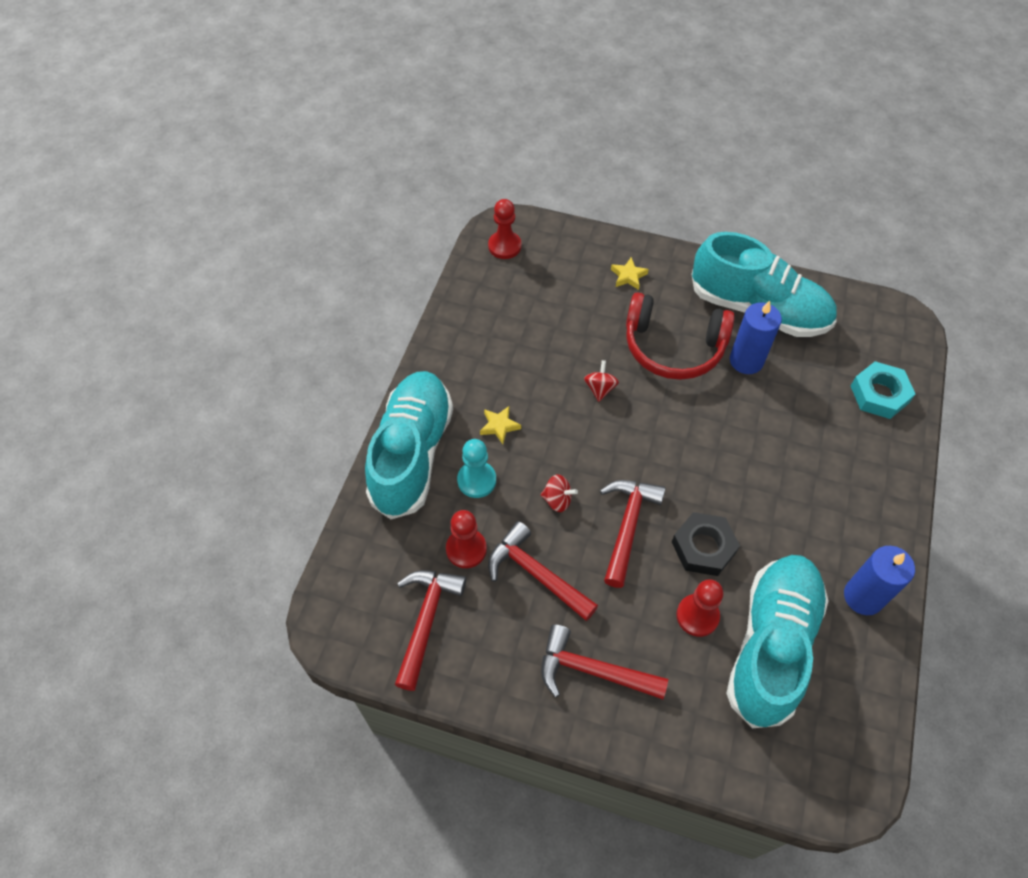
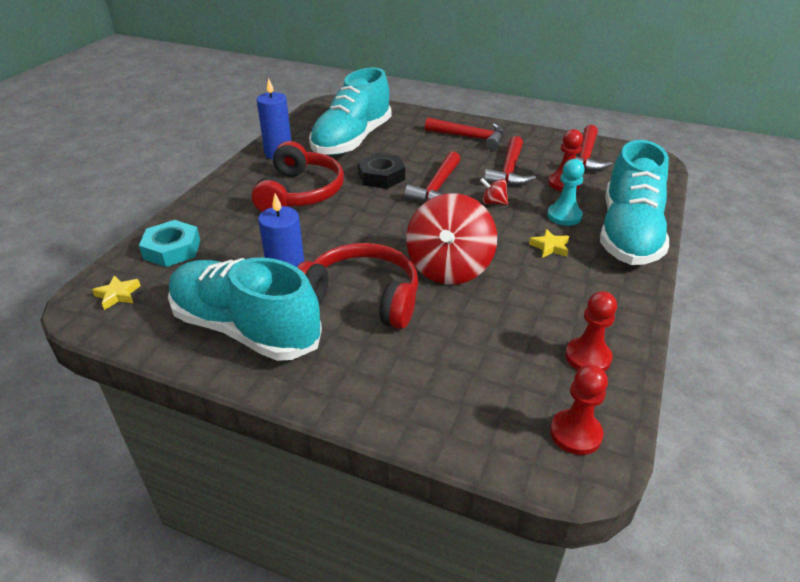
camera: 175 degrees left, 20 degrees down
red hammer [488,521,598,621] -> red hammer turned 60 degrees clockwise [484,136,536,187]
red spinning top [584,360,619,402] -> red spinning top [406,193,497,285], size x2.44
yellow star [611,257,649,290] -> yellow star moved to [92,275,141,310]
red pawn [676,579,723,637] -> red pawn moved to [565,291,617,371]
none -> red headphones [252,141,344,212]

